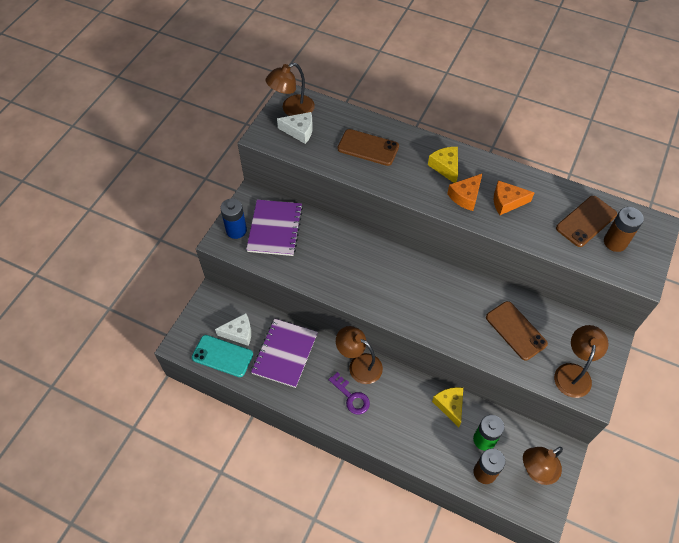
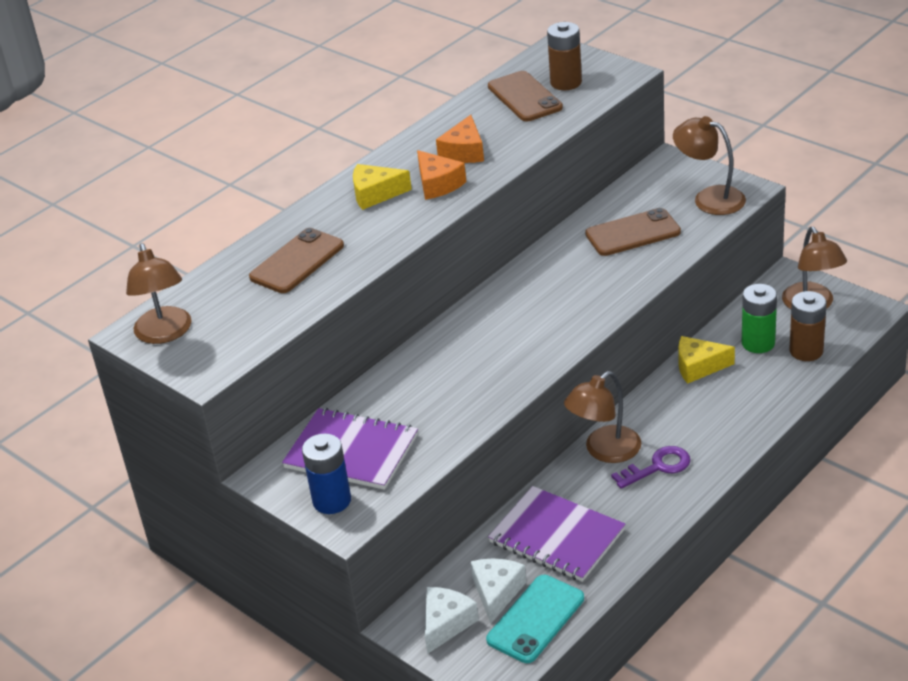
camera: 70 degrees left, 20 degrees down
white cheese [277,112,313,144] -> white cheese moved to [425,587,479,654]

